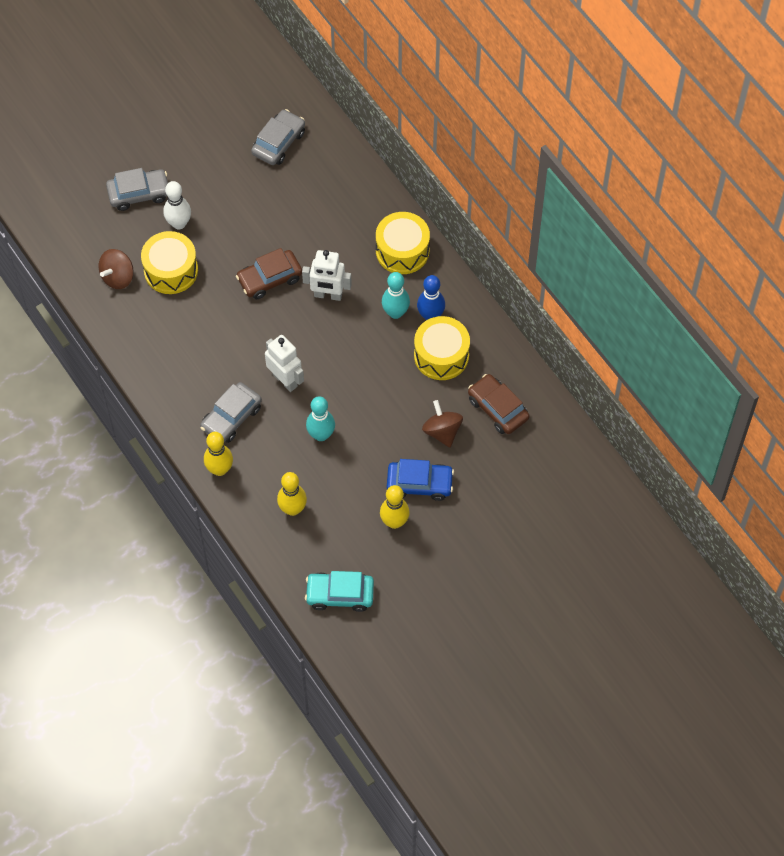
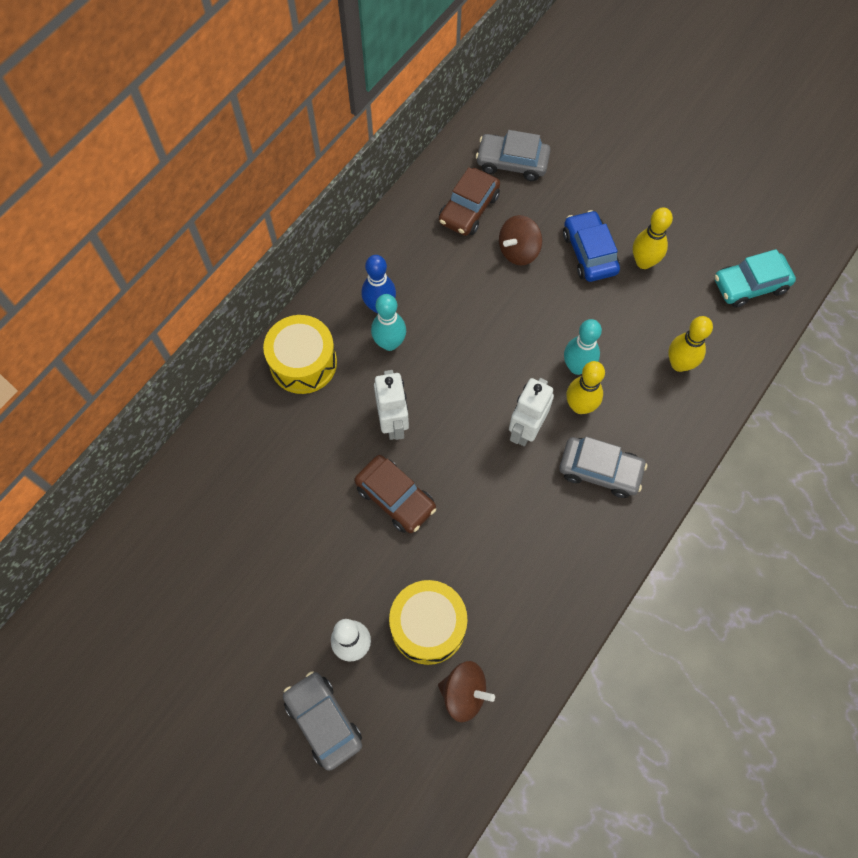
camera: 110 degrees left, 5 degrees up
yellow bowling pin [204,432,233,476] -> yellow bowling pin moved to [566,361,605,414]
grey car [251,109,305,165] -> grey car moved to [476,130,551,181]
turquoise car [305,571,374,612] -> turquoise car turned 90 degrees clockwise [714,249,796,308]
yellow drum [414,316,470,380] -> none

